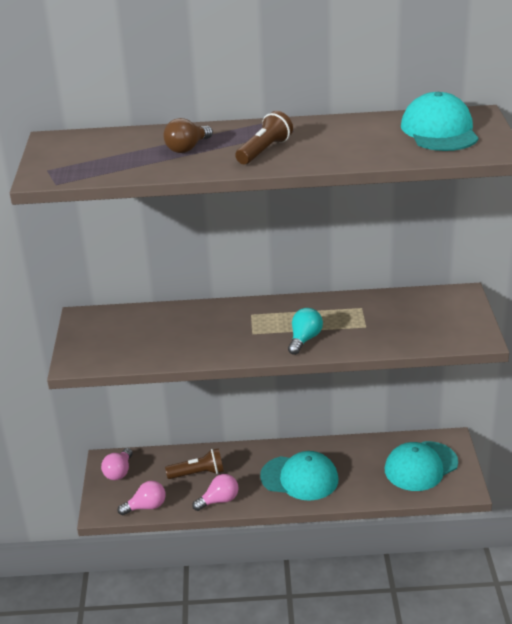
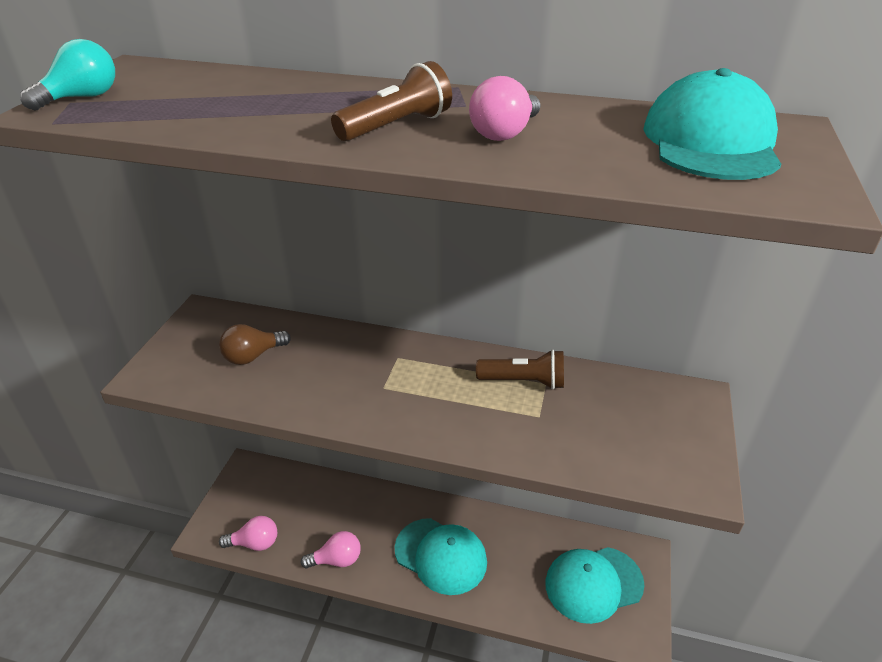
camera: 15 degrees right, 5 degrees up
pink light bulb [101,448,133,480] -> pink light bulb moved to [469,76,540,141]
brown light bulb [163,118,213,153] -> brown light bulb moved to [219,324,291,365]
brown flashlight [165,448,224,479] -> brown flashlight moved to [476,349,564,389]
turquoise light bulb [288,308,323,355] -> turquoise light bulb moved to [20,39,115,111]

